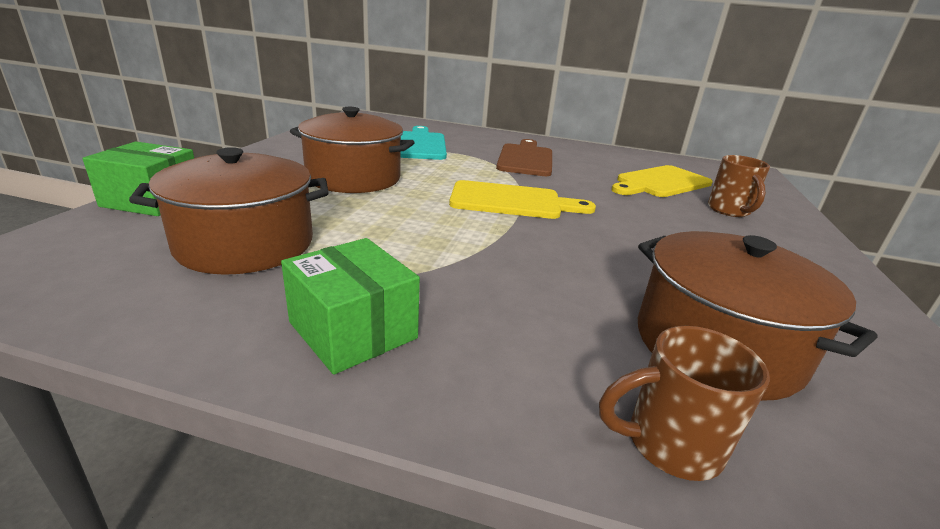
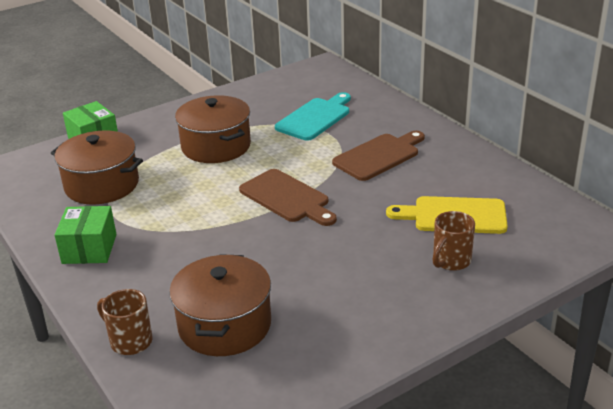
camera: 45 degrees right, 5 degrees up
yellow cutting board [449,180,596,219] -> brown cutting board [239,169,337,226]

